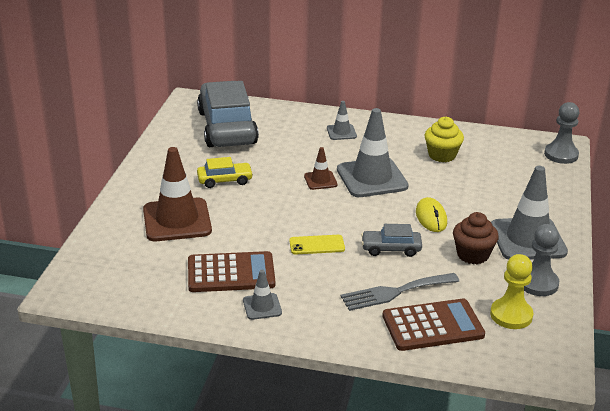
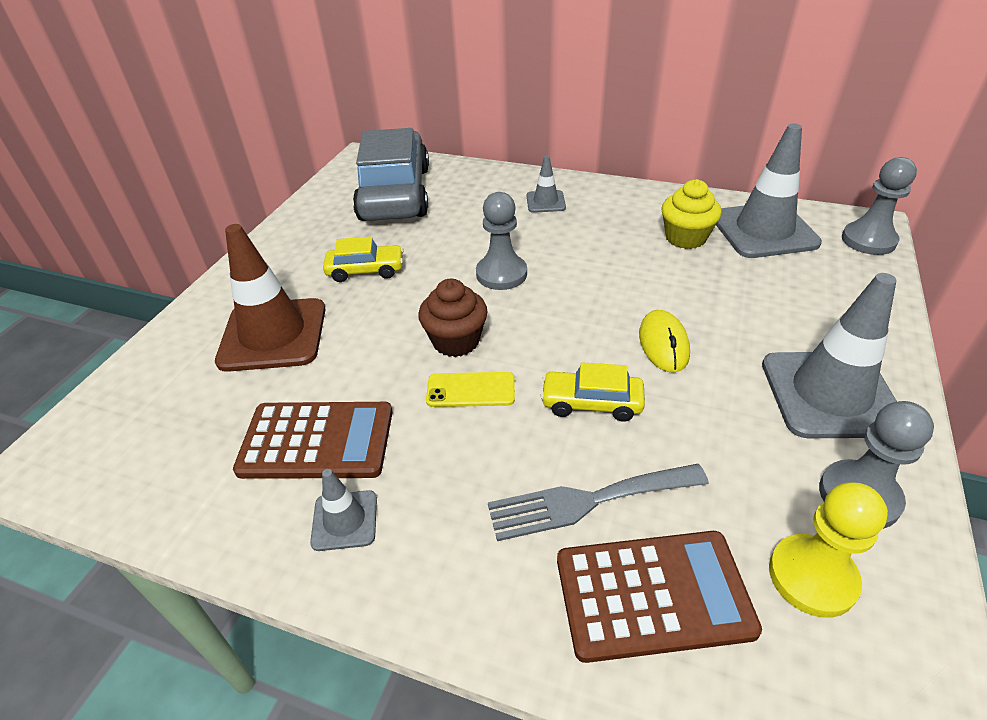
camera: 10 degrees right, 10 degrees up
brown traffic cone [304,147,338,190] -> grey pawn [476,192,527,290]
grey traffic cone [337,108,409,197] -> grey traffic cone moved to [716,123,822,258]
grey car [361,224,422,257] -> yellow car [540,362,645,422]
brown cupcake [453,212,499,264] -> brown cupcake moved to [418,279,488,357]

